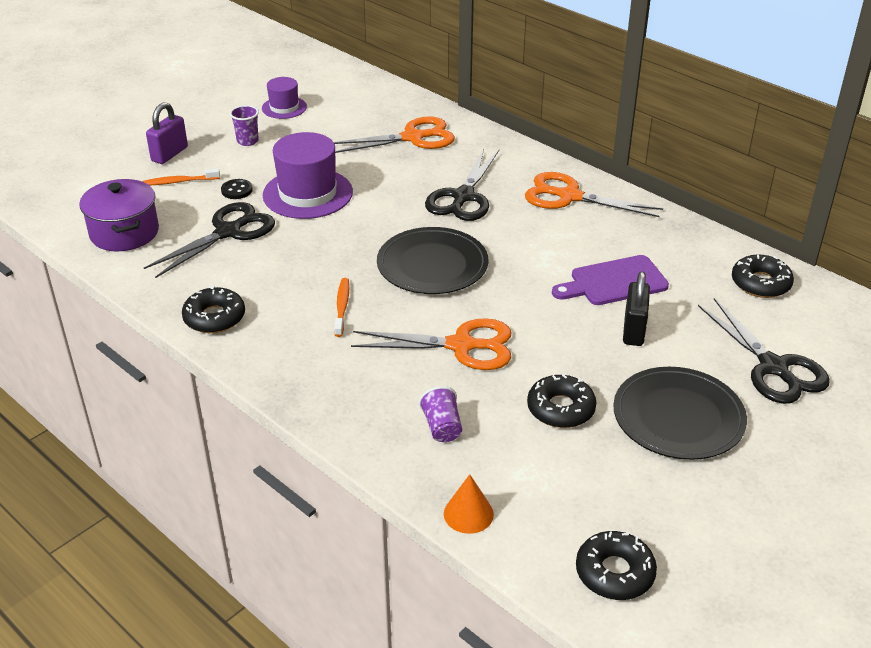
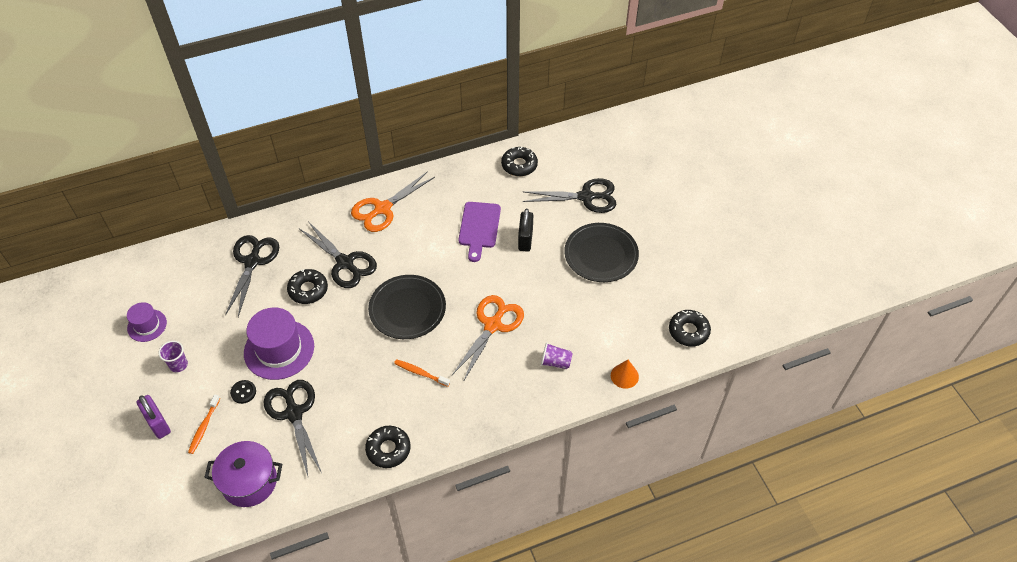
camera: 65 degrees left, 15 degrees up
orange scissors [334,116,455,153] -> black scissors [225,235,279,317]
black donut [527,374,597,428] -> black donut moved to [287,269,328,304]
black padlock [623,271,650,346] -> black padlock turned 60 degrees clockwise [518,209,533,252]

